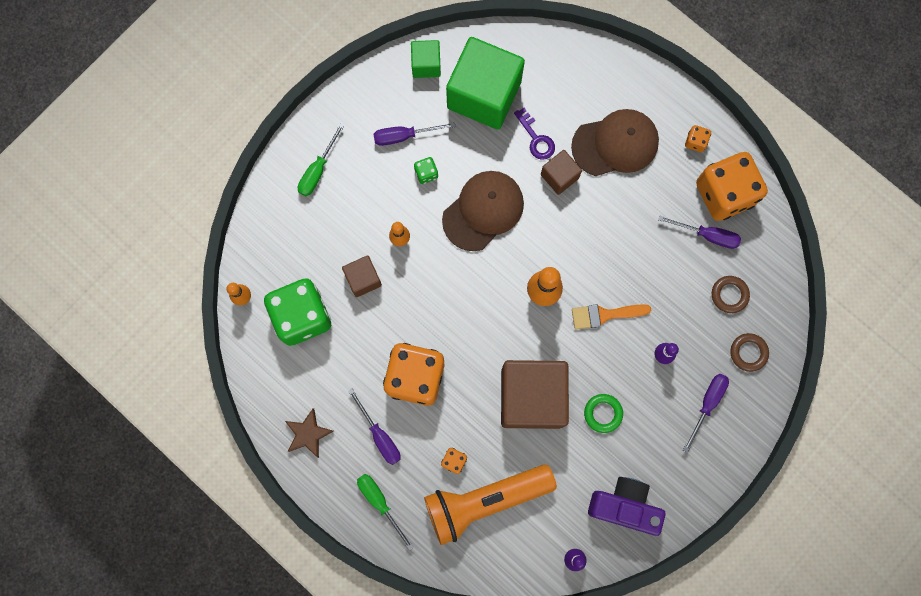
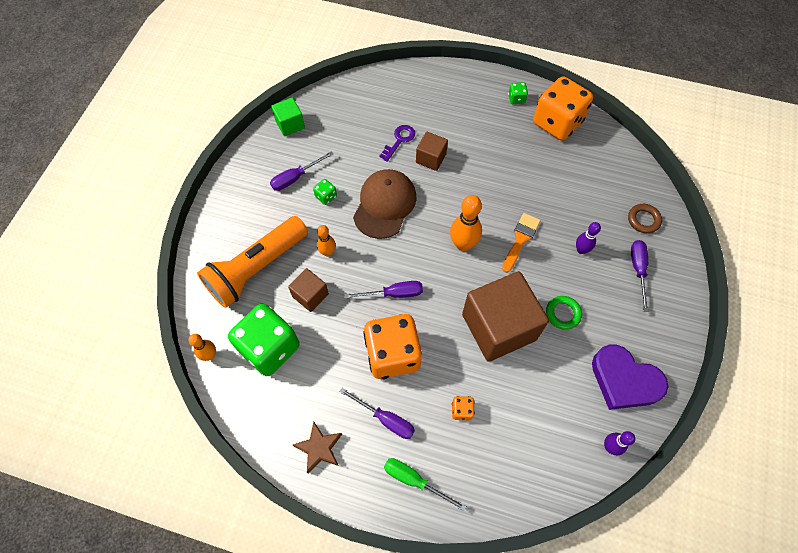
camera: 25 degrees left, 15 degrees down
green screwdriver [298,123,345,196] -> none
orange flashlight [424,465,557,545] -> orange flashlight moved to [197,216,308,308]
green cube [446,37,525,130] -> none
purple key [514,108,555,160] -> purple key turned 90 degrees counterclockwise [379,125,415,162]
brown cap [571,109,659,176] -> none
orange brush [572,304,651,330] -> orange brush turned 150 degrees clockwise [502,213,541,273]
purple camera [588,477,665,536] -> purple heart [592,344,668,410]
purple screwdriver [658,216,741,249] -> purple screwdriver moved to [345,281,423,299]
orange dice [685,125,711,152] -> green dice [508,82,528,104]
brown ring [712,276,750,313] -> none

